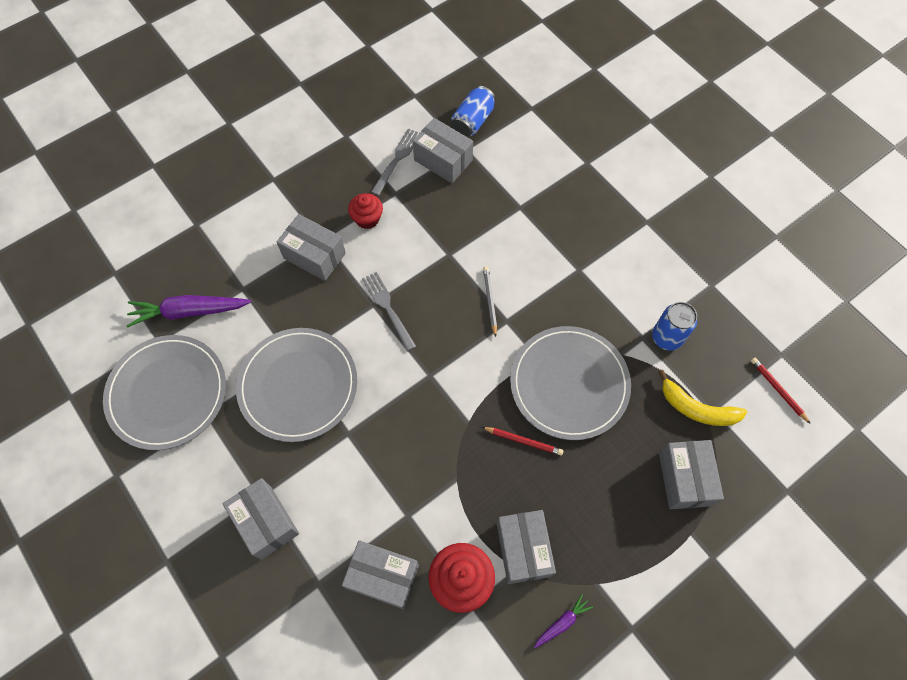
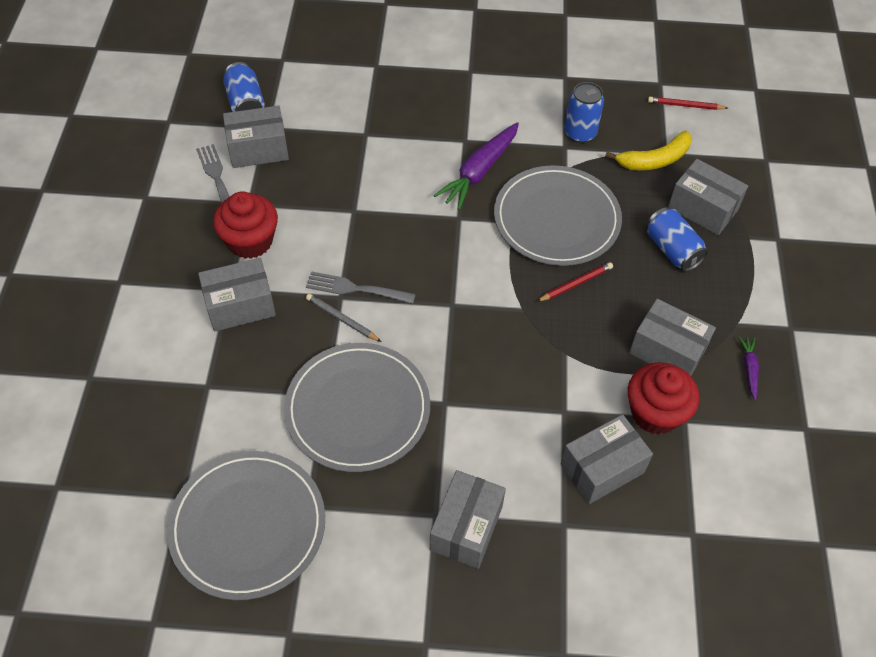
camera: 50 degrees left, 10 degrees down
purple carrot [127,295,251,327] -> purple carrot moved to [434,122,519,210]
grey box [223,478,299,560] -> grey box turned 75 degrees counterclockwise [430,470,506,569]
red cupcake [348,193,383,229] -> red cupcake [213,191,278,259], size x1.53
grey pencil [483,266,497,337] -> grey pencil moved to [306,294,381,342]
none -> blue can [647,207,708,272]

